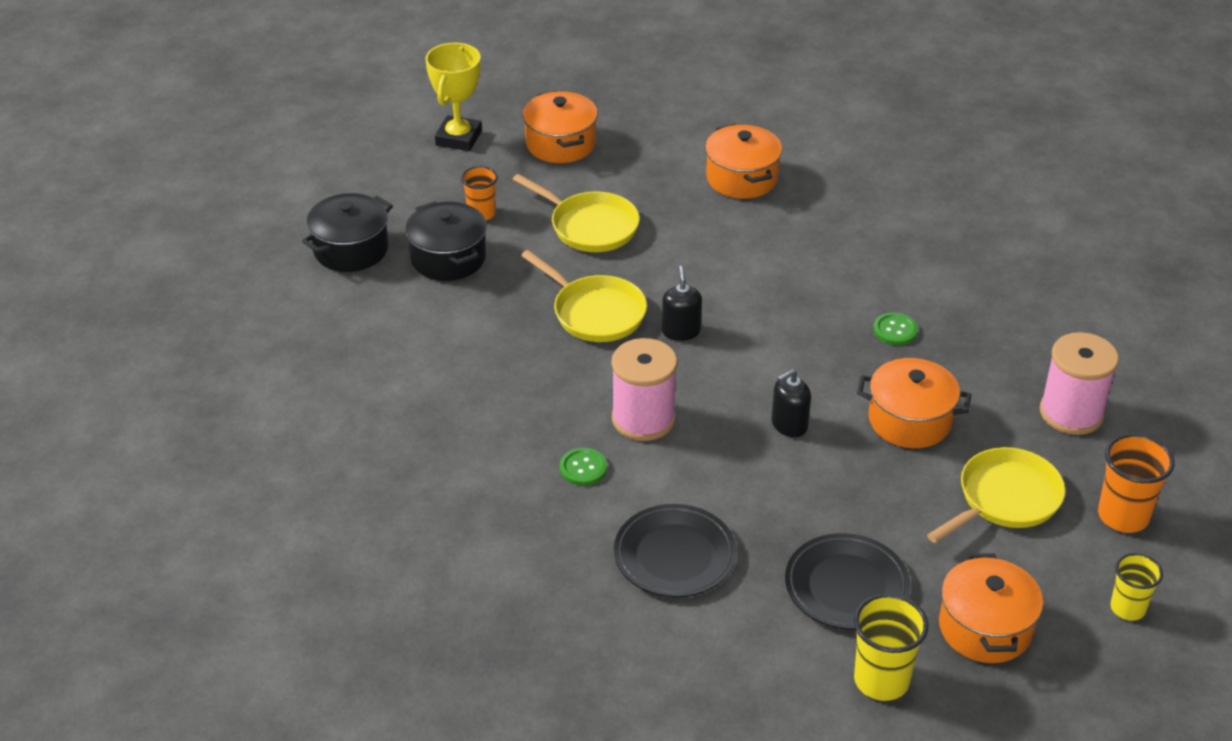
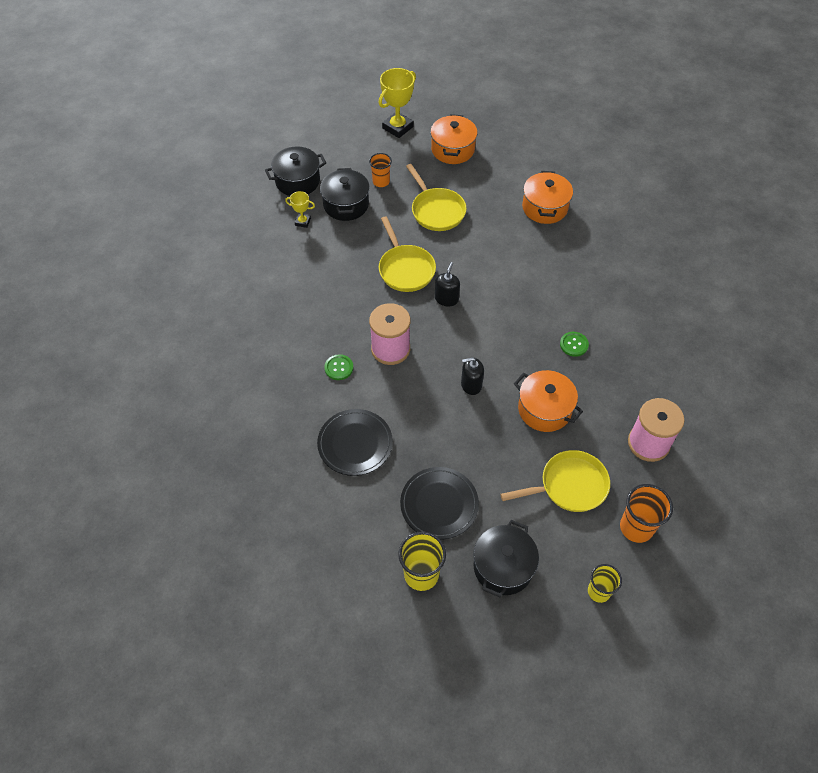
camera: 25 degrees right, 15 degrees up
orange pot [939,553,1043,663] -> black pot [473,520,539,597]
none -> yellow trophy [285,191,315,228]

